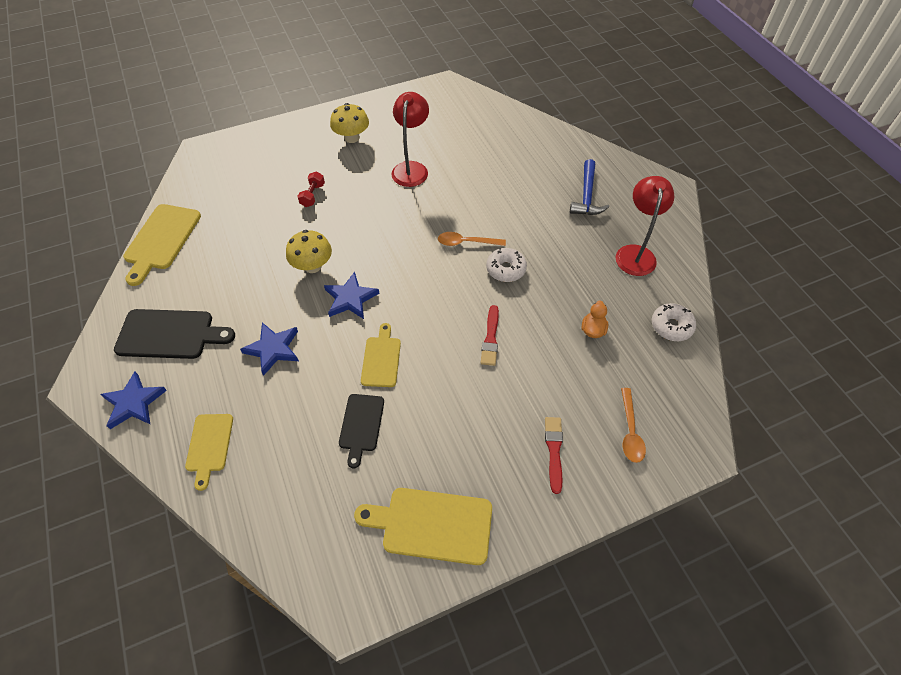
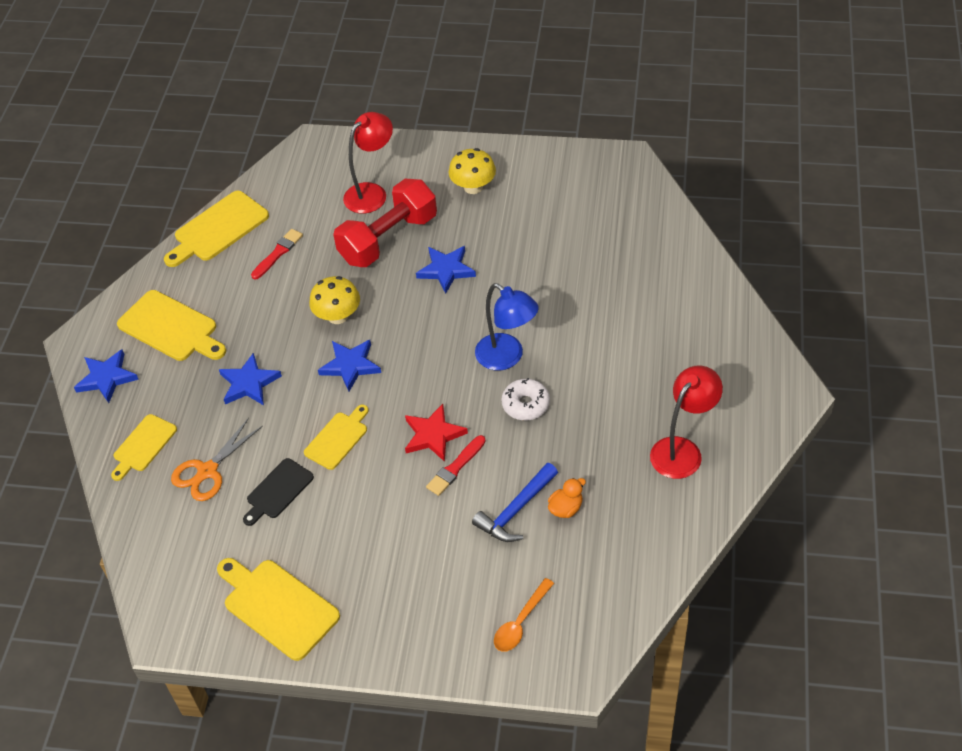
camera: 35 degrees right, 5 degrees down
black cutting board [114,309,235,359] -> yellow cutting board [117,290,226,361]
red dumbbell [297,171,325,207] -> red dumbbell [333,179,437,267], size x2.42
red lamp [391,92,429,187] -> red lamp moved to [343,112,393,214]
orange spoon [438,232,506,246] -> blue lamp [475,283,539,371]
red brush [545,417,563,494] -> red brush moved to [251,229,303,280]
blue hammer [570,159,609,215] -> blue hammer moved to [472,463,558,542]
white donut [652,303,696,341] -> none
none -> orange scissors [171,418,263,501]
none -> red star [405,404,468,462]
none -> blue star [416,246,476,294]

